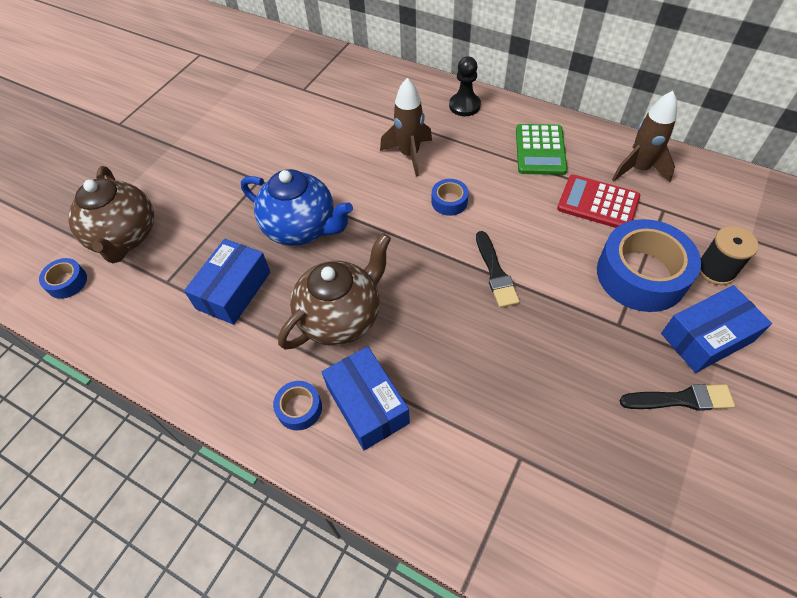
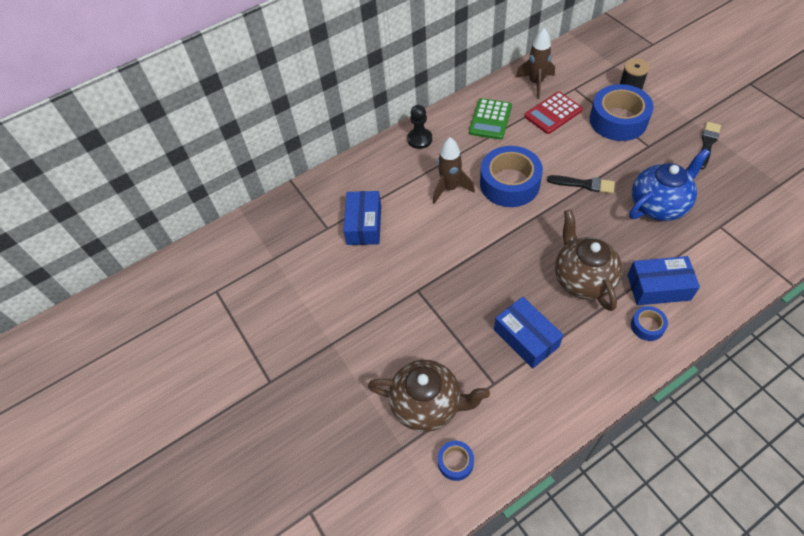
camera: 60 degrees left, 0 degrees up
blue teapot [241,169,353,246] -> blue teapot moved to [629,148,710,221]
blue tape [432,179,469,216] -> blue tape [480,146,543,207], size x2.17
green calculator [516,124,567,175] -> green calculator turned 75 degrees clockwise [469,98,512,140]
blue box [661,285,772,373] -> blue box moved to [343,191,381,245]

